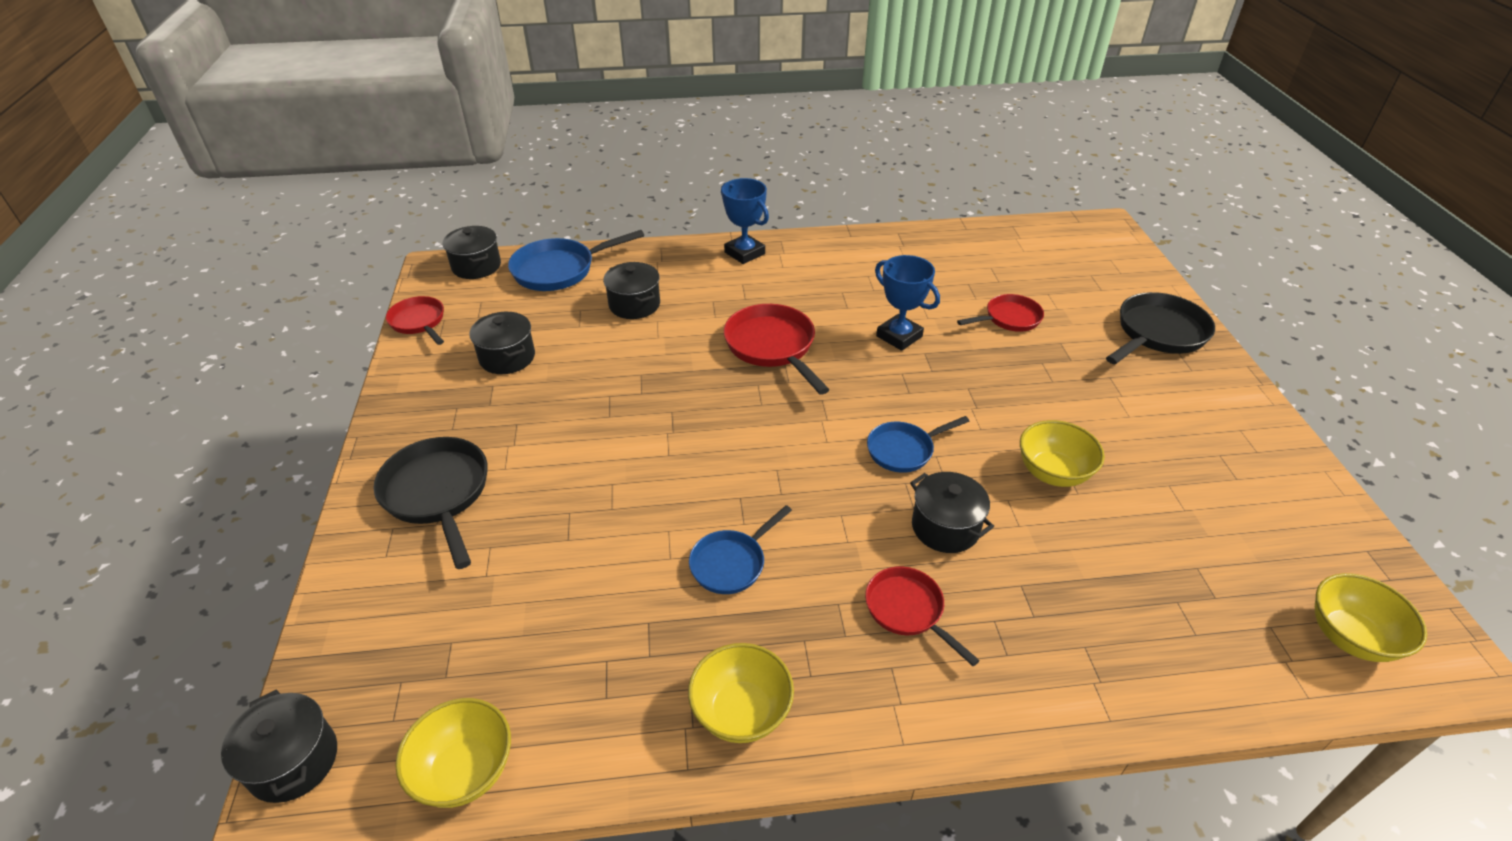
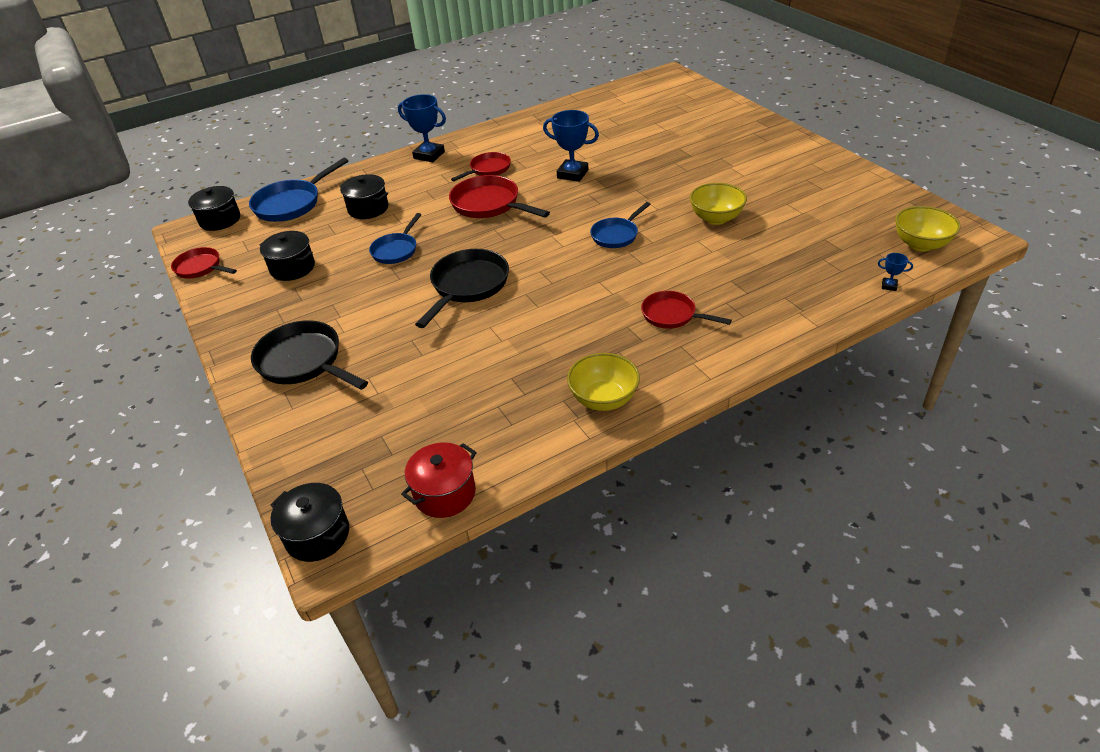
camera: 20 degrees left, 0 degrees up
yellow bowl [395,698,511,808] -> red pot [401,443,477,518]
blue pan [689,505,792,594] -> blue pan moved to [369,213,421,264]
black pot [910,472,994,553] -> none
red pan [957,294,1044,332] -> red pan moved to [451,152,511,181]
black pan [1106,292,1215,364] -> black pan moved to [415,249,509,328]
none -> blue trophy [878,253,913,291]

